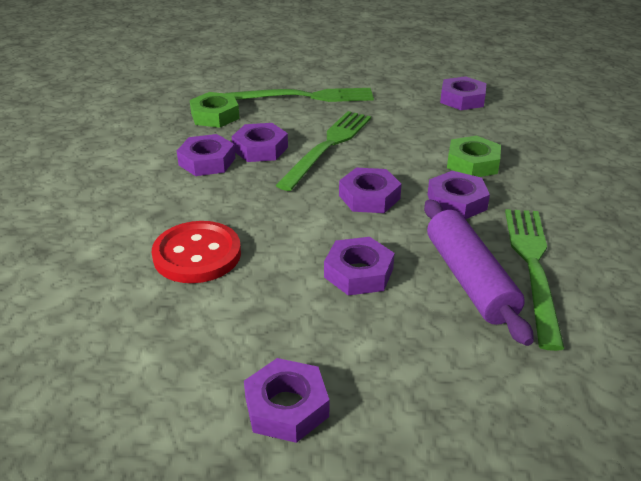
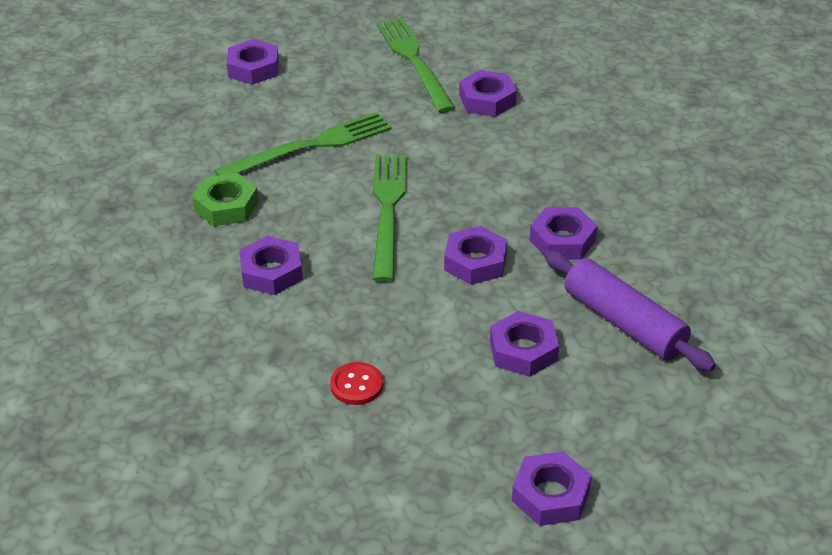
camera: 25 degrees left, 5 degrees up
red button [152,221,241,283] -> red button [330,362,383,405], size x0.56
purple nut [232,123,288,162] -> purple nut moved to [227,39,279,85]
green nut [447,136,501,177] -> none
green fork [505,209,565,351] -> green fork moved to [377,18,455,113]

